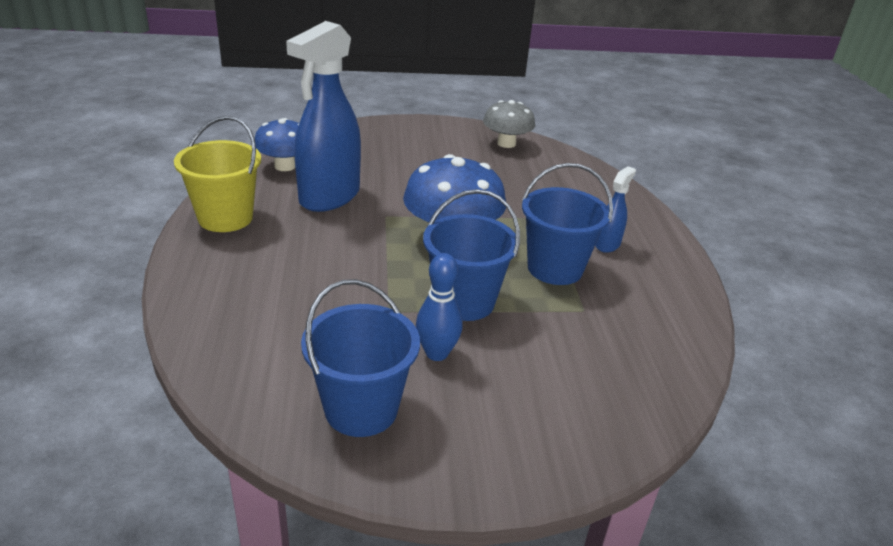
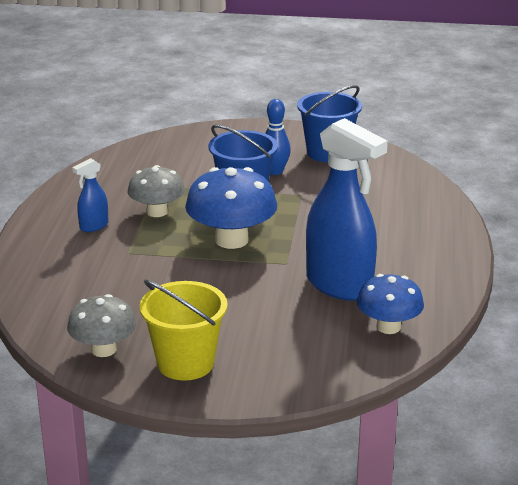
camera: 165 degrees left, 5 degrees down
yellow bucket [174,116,261,232] -> yellow bucket moved to [140,280,228,381]
blue spray bottle [286,21,361,212] -> blue spray bottle turned 90 degrees clockwise [306,118,388,301]
blue bucket [522,163,613,285] -> grey mushroom [128,165,185,217]

